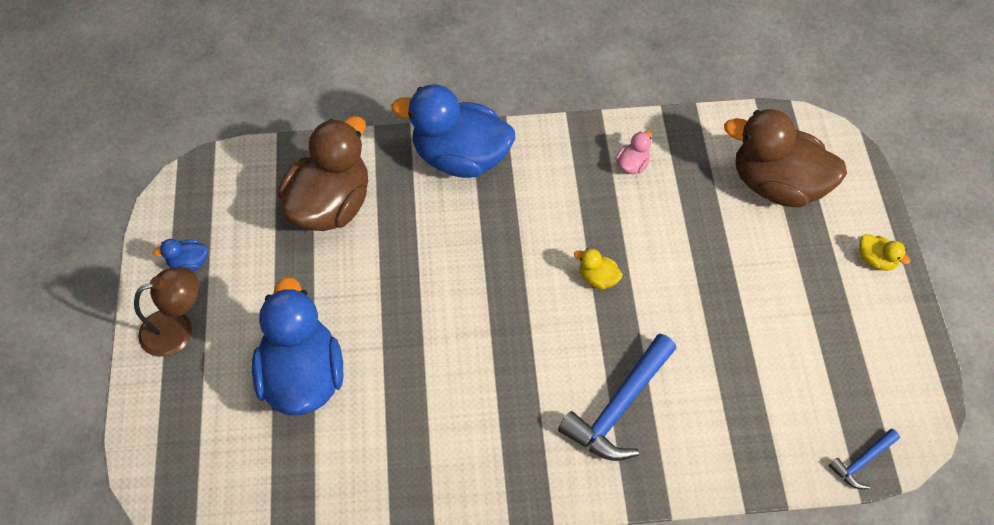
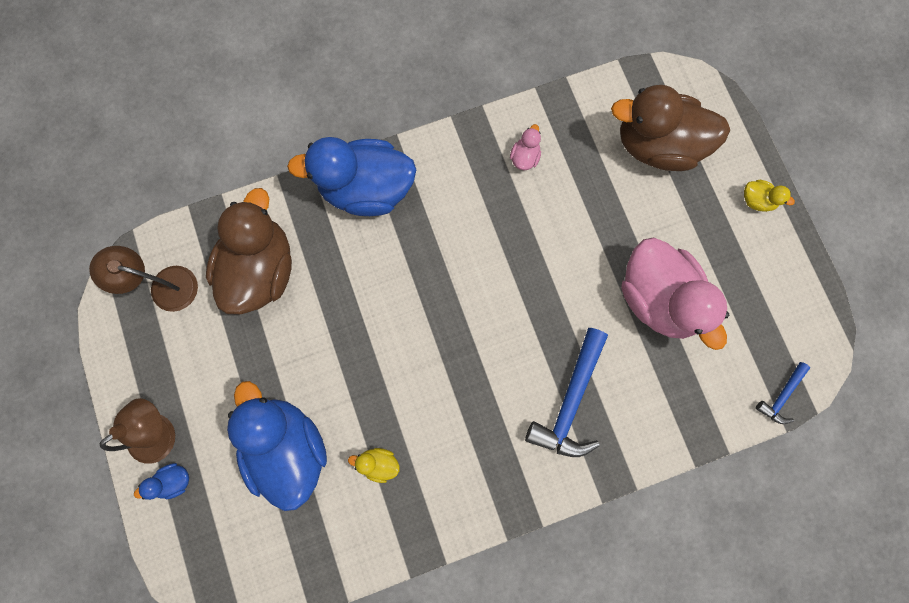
camera: 15 degrees left, 20 degrees up
blue duck [153,239,208,271] -> blue duck moved to [134,463,189,500]
yellow duck [574,248,623,290] -> yellow duck moved to [348,448,399,483]
none -> brown lamp [89,246,198,312]
none -> pink duck [621,238,729,350]

